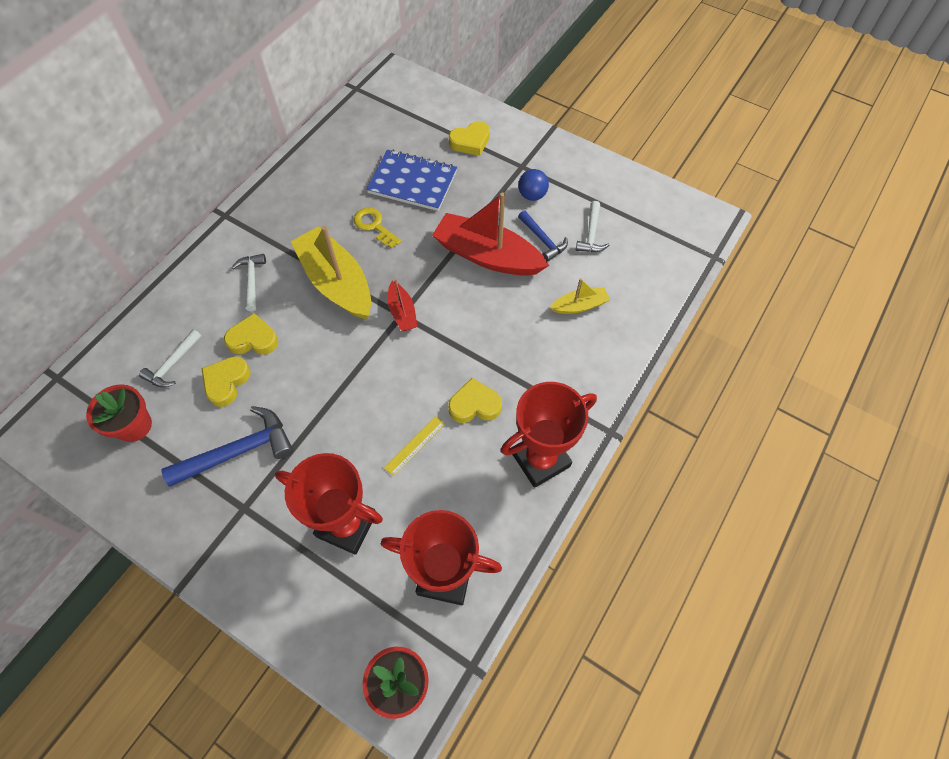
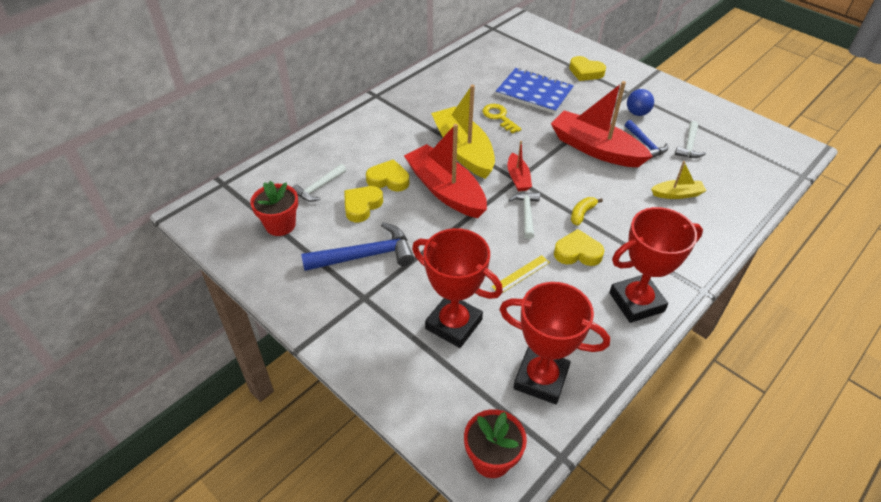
camera: 10 degrees right, 15 degrees down
white hammer [231,254,266,311] -> white hammer moved to [509,192,540,239]
yellow heart [449,121,490,156] -> yellow heart turned 45 degrees clockwise [569,56,606,81]
none -> red boat [404,124,487,218]
none -> yellow banana [571,197,603,226]

